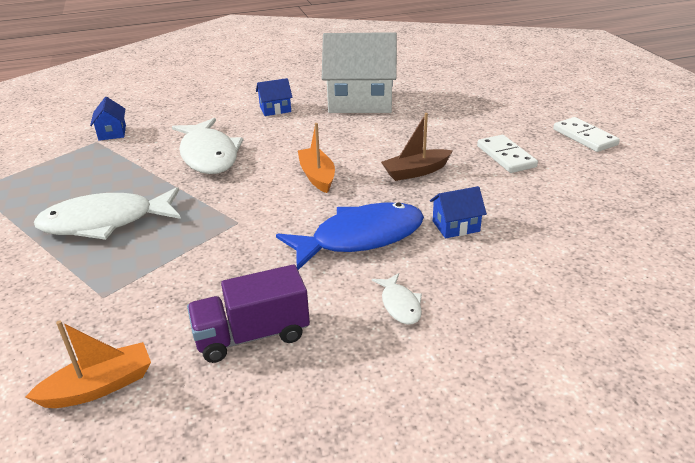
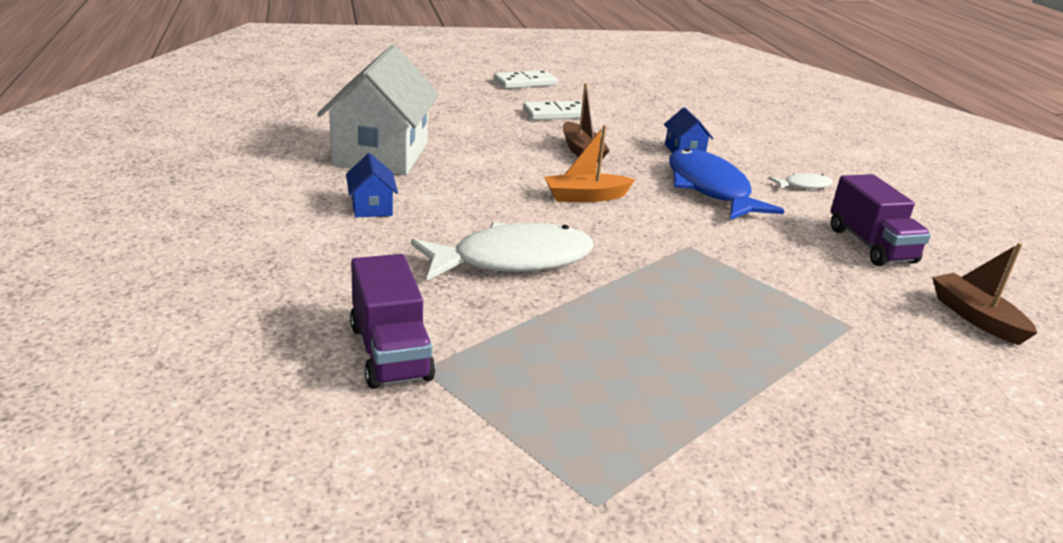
camera: 90 degrees left, 5 degrees down
orange boat [25,320,151,408] -> brown boat [932,243,1037,345]
white fish [34,187,181,240] -> none
blue house [90,97,126,141] -> purple truck [350,254,435,389]

